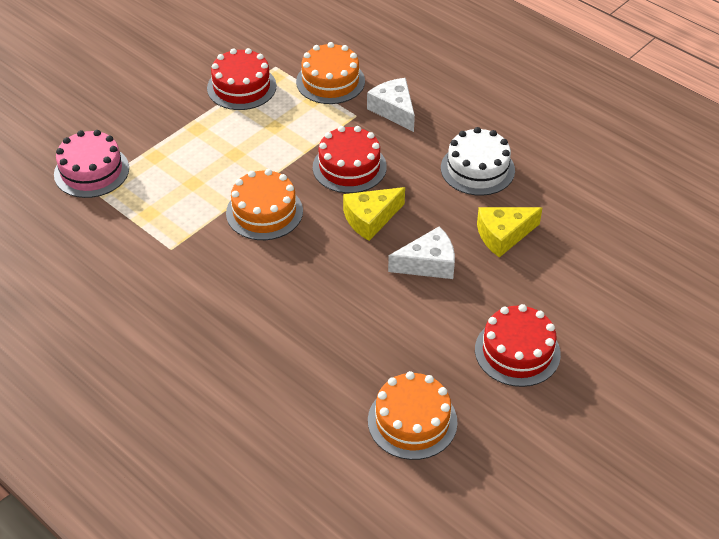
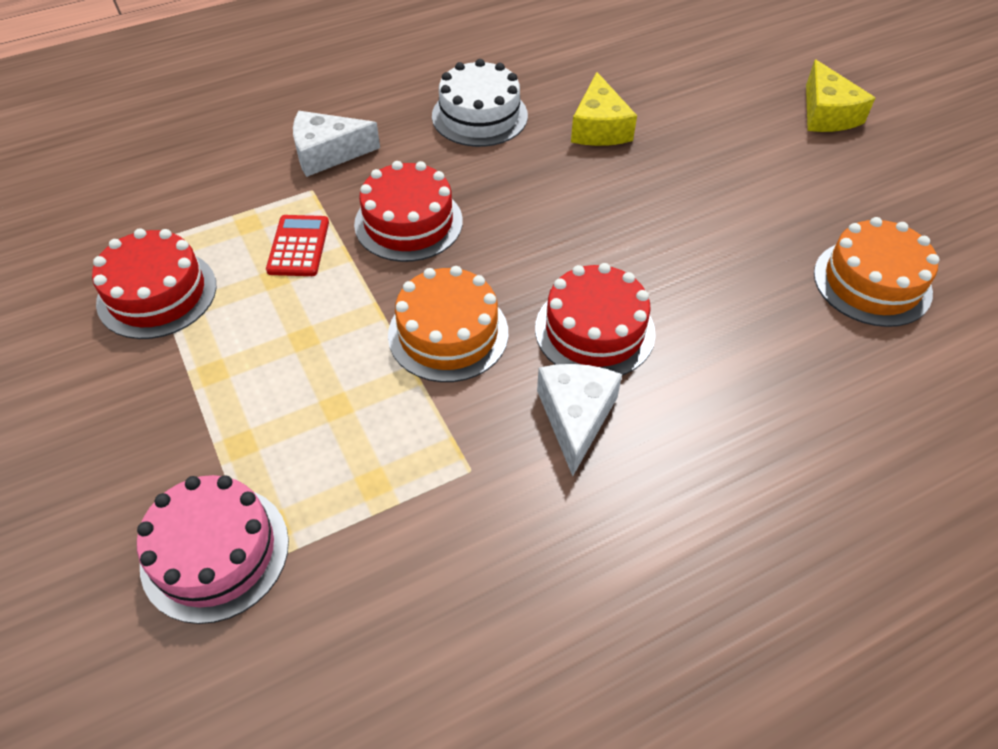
camera: 70 degrees left, 5 degrees up
orange cake [296,42,365,104] -> none
yellow cheese [343,187,405,241] -> yellow cheese moved to [806,60,875,132]
white cheese [388,226,455,279] -> white cheese moved to [537,364,622,476]
red cake [475,304,561,387] -> red cake moved to [535,263,656,375]
none -> red calculator [266,215,329,276]

